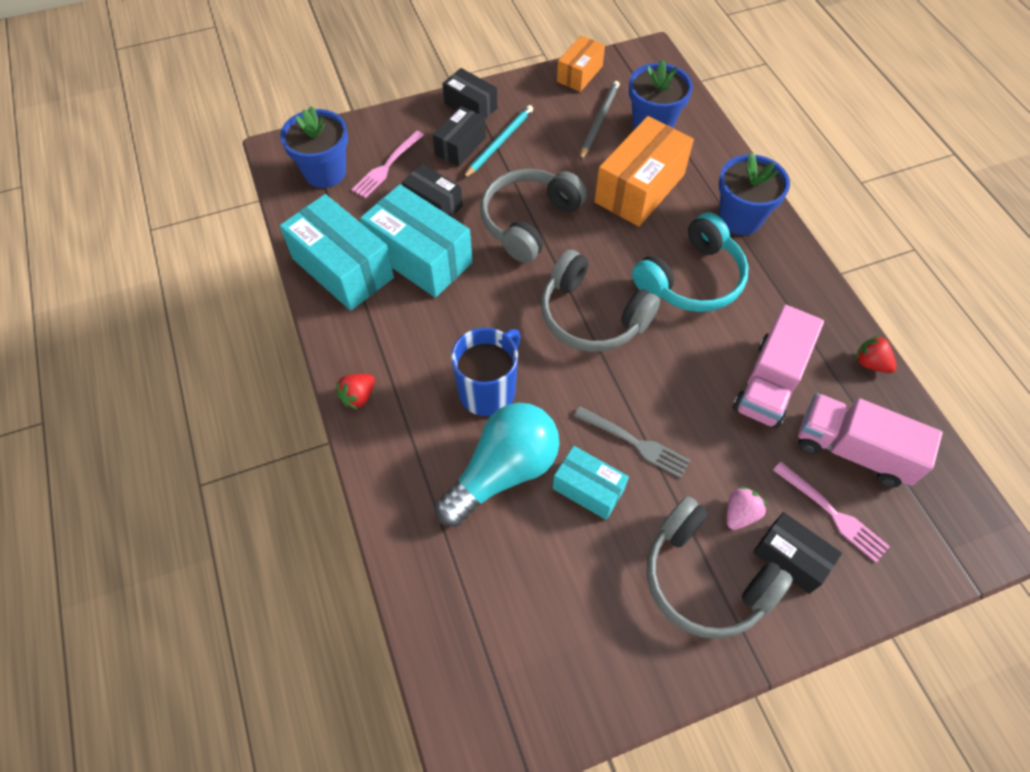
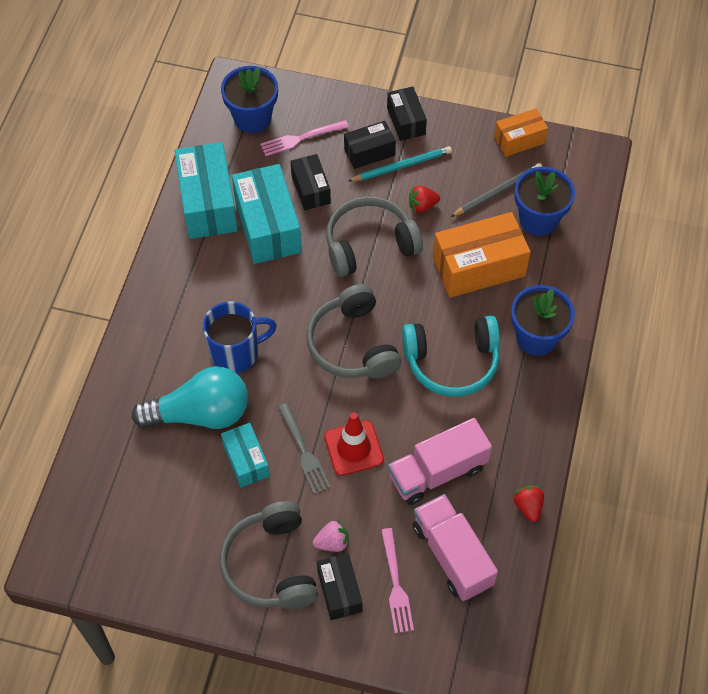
camera: 35 degrees right, 0 degrees up
red strawberry [336,374,375,410] -> red strawberry moved to [409,185,440,213]
none -> red traffic cone [324,412,384,476]

